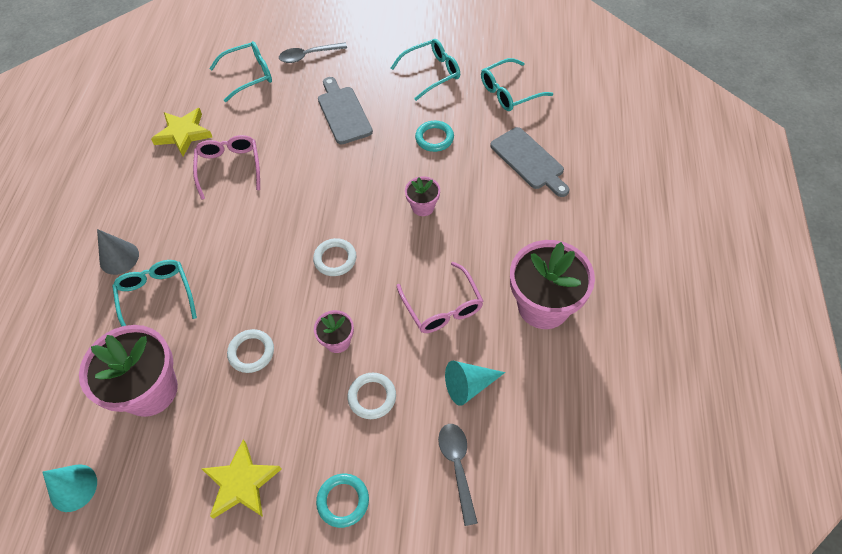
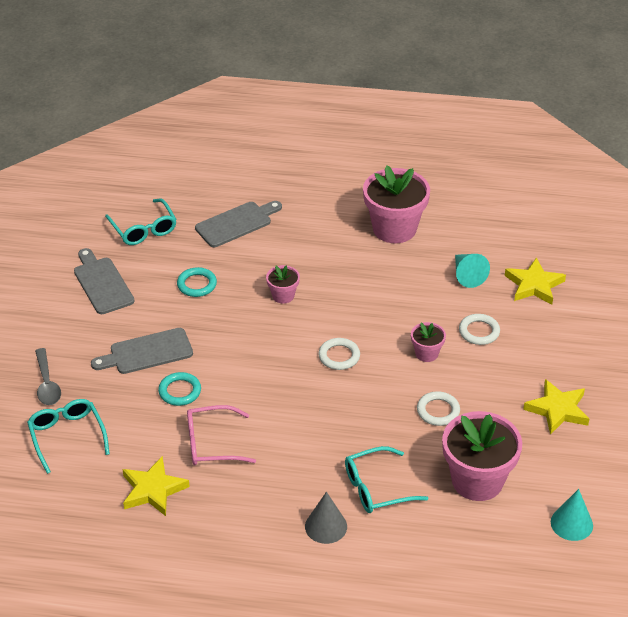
camera: 90 degrees left, 15 degrees down
turquoise ring [316,474,369,528] -> turquoise ring moved to [158,372,201,406]
turquoise glasses [391,39,460,101] -> grey cutting board [74,248,134,314]
pink glasses [397,262,484,333] -> none
grey spoon [438,424,478,526] -> yellow star [505,257,566,305]

